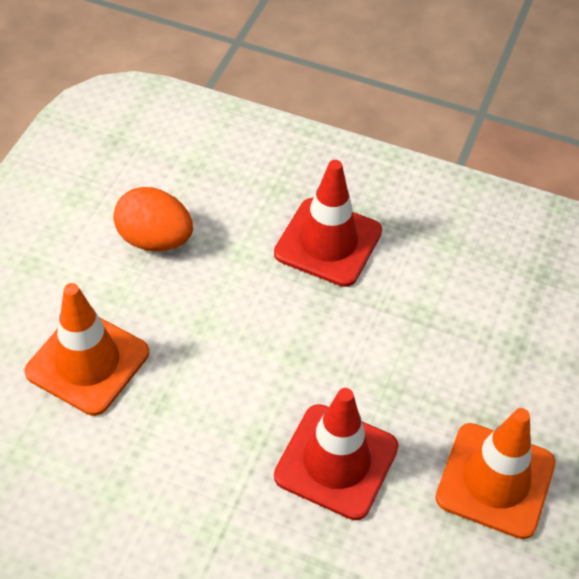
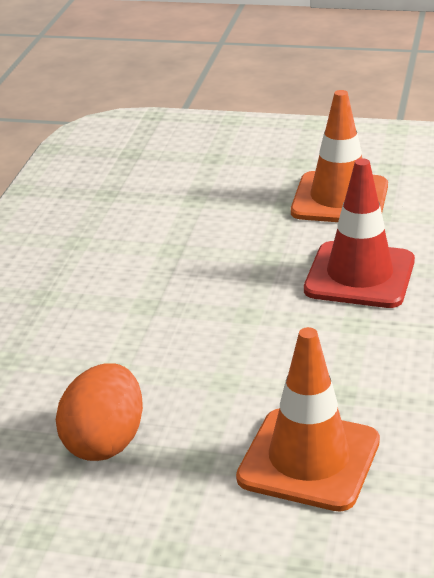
camera: 95 degrees left, 20 degrees down
red traffic cone [274,160,382,287] -> none

